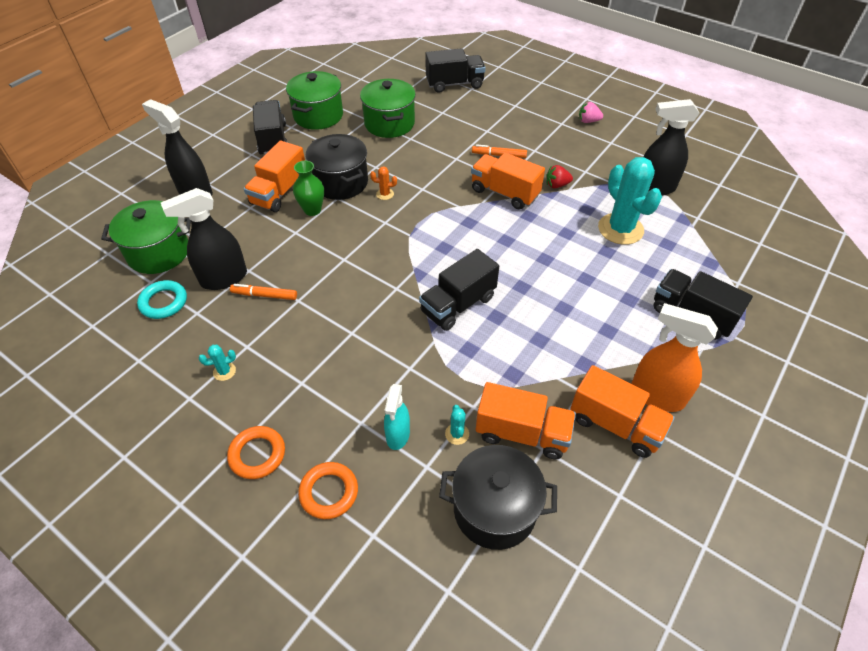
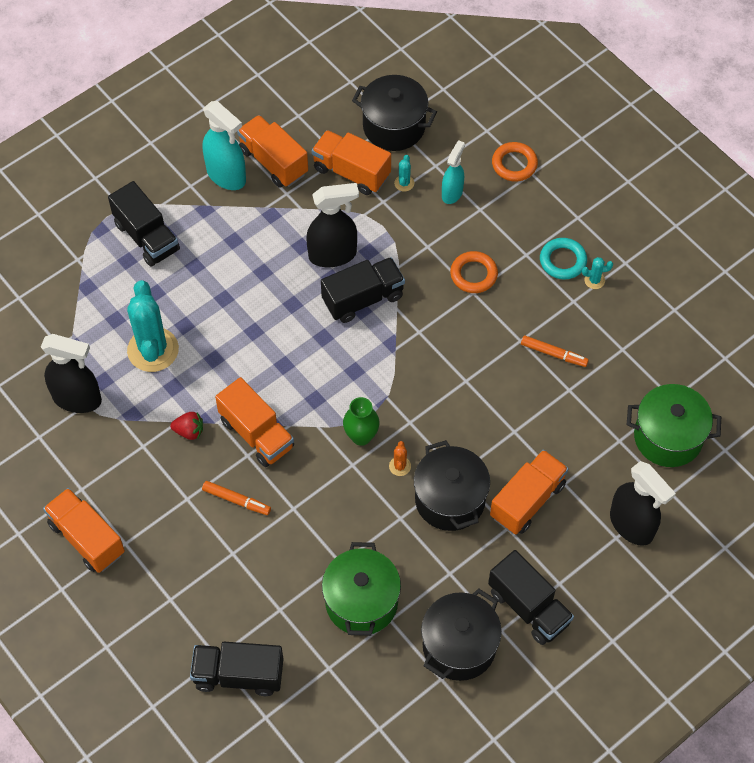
camera: 165 degrees left, 10 degrees up
turquoise ring [137,280,187,319] -> turquoise ring moved to [540,238,587,280]
black spray bottle [161,188,247,290] -> black spray bottle moved to [306,183,359,267]
orange ring [227,426,285,479] -> orange ring moved to [450,251,498,293]
black truck [253,100,288,155] -> black truck turned 45 degrees counterclockwise [488,550,574,645]
green pot [286,71,343,130] -> black pot [421,588,502,681]
green vase [293,161,324,216] -> green vase moved to [343,397,380,446]
orange cactus [370,166,397,200] -> orange cactus turned 75 degrees clockwise [389,441,411,476]
pink strawberry [579,102,603,123] -> orange truck [43,488,125,573]
orange spray bottle [631,303,718,412] -> turquoise spray bottle [203,101,246,190]

